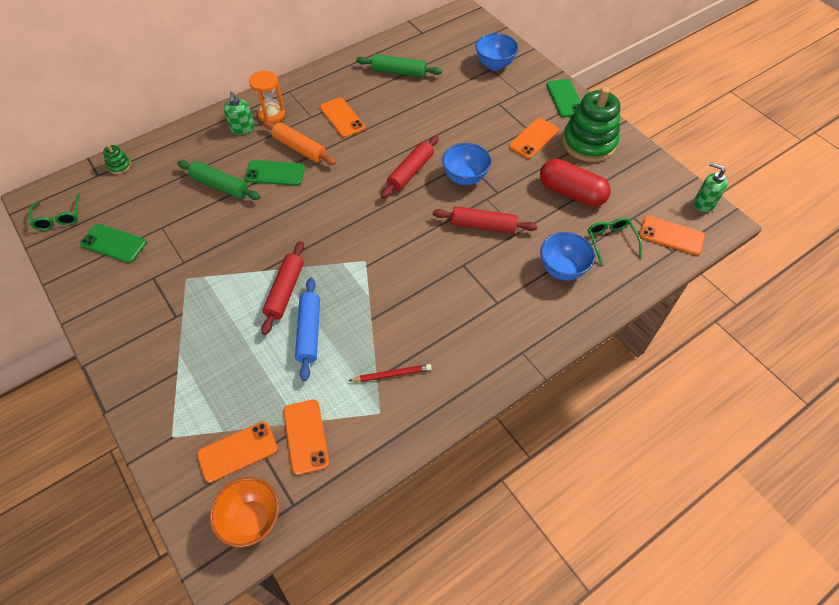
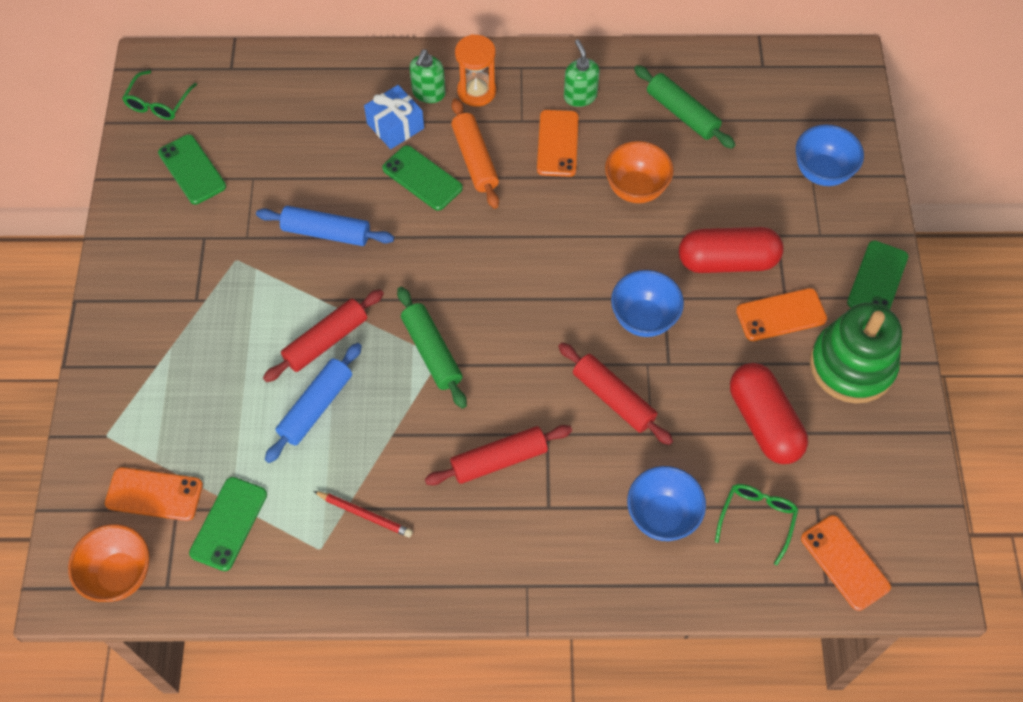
camera: 35 degrees right, 5 degrees up
green stacking toy [103,144,131,174] -> none
green rolling pin [177,160,261,200] -> green rolling pin moved to [397,287,467,408]
orange phone [283,400,329,475] -> green phone [189,477,267,571]
red rolling pin [381,135,439,199] -> red rolling pin moved to [425,425,572,485]
green soap dispenser [694,162,728,212] -> green soap dispenser moved to [564,40,600,107]
none -> blue rolling pin [256,206,394,246]
none -> blue gift [364,85,424,149]
none -> orange bowl [605,141,674,203]
none -> red capsule [679,227,784,273]

